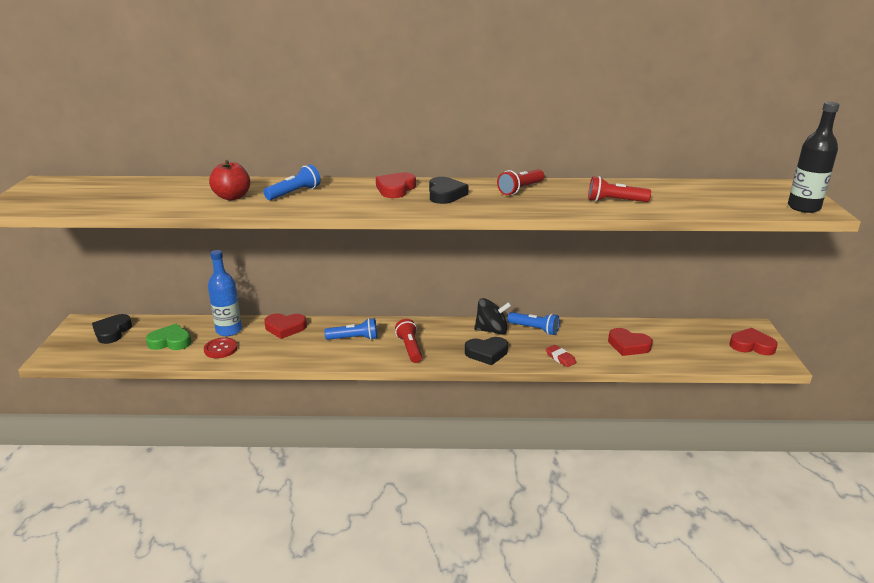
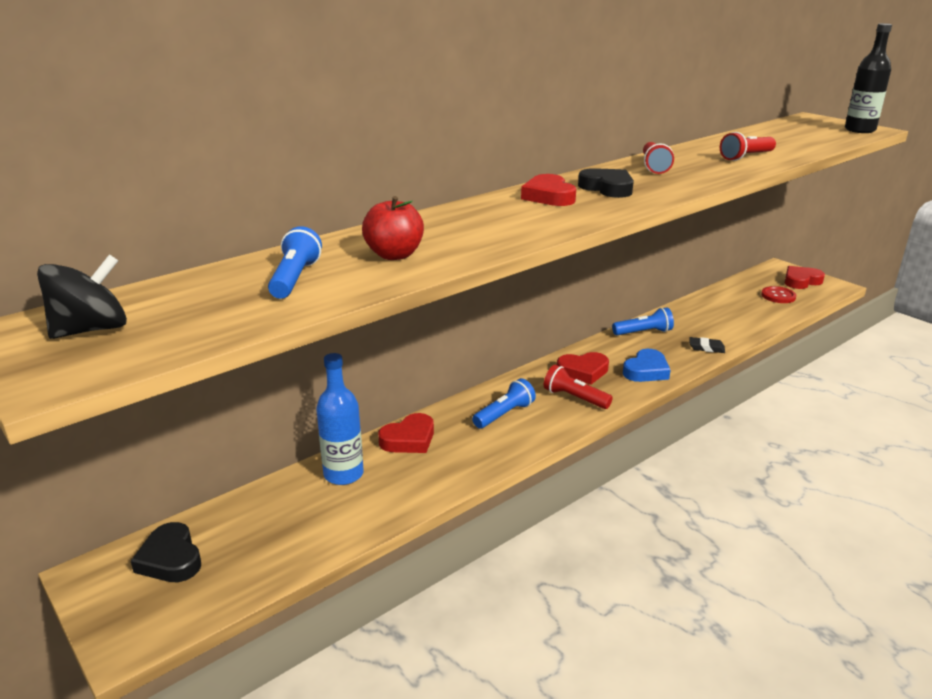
camera: 40 degrees left, 0 degrees up
green heart [146,324,191,350] -> none
red button [204,337,238,358] -> red button moved to [761,286,796,303]
blue flashlight [264,164,321,200] -> blue flashlight moved to [268,226,322,299]
black heart [465,337,508,365] -> blue heart [623,349,671,382]
black spinning top [474,298,512,335] -> black spinning top moved to [37,254,127,339]
red eraser [546,345,576,367] -> black eraser [689,337,725,353]
red heart [608,328,653,356] -> red heart moved to [557,352,609,384]

